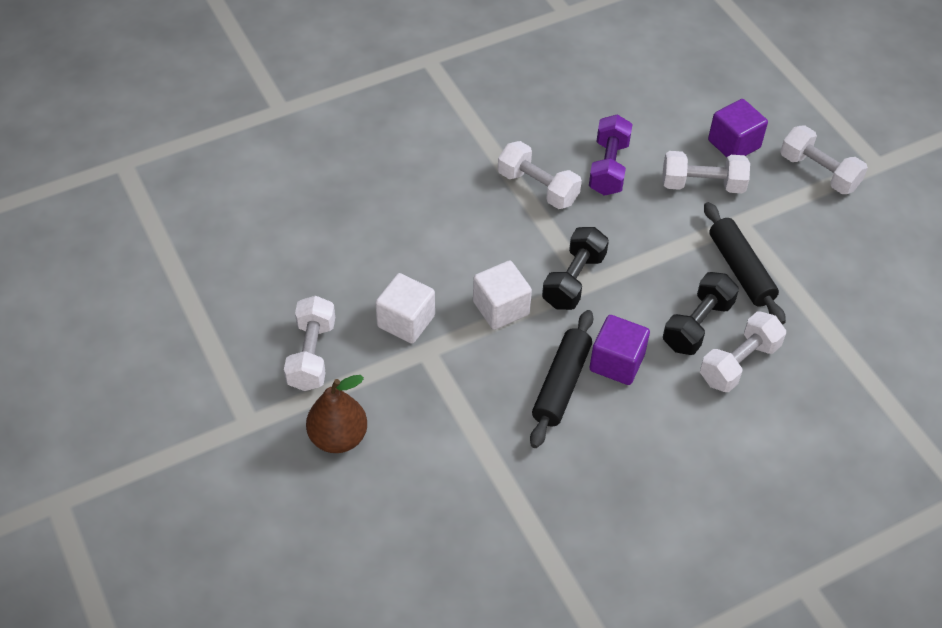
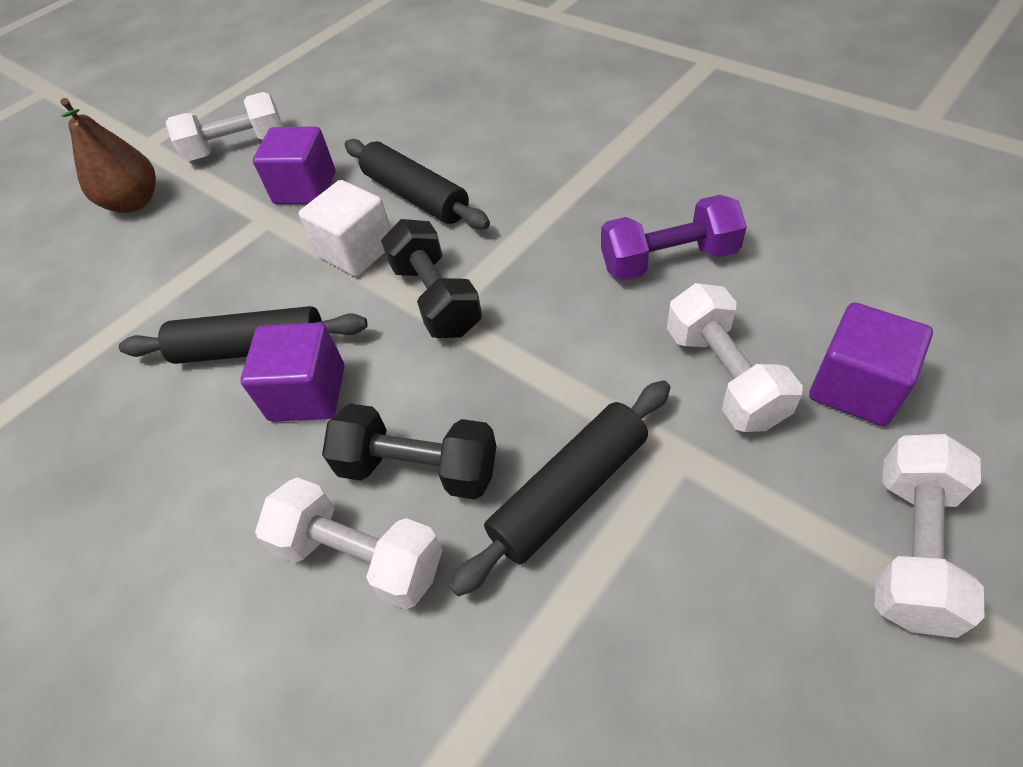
camera: 75 degrees right, 0 degrees up
white cube [375,273,435,344] -> purple cube [253,126,335,204]
white dumbbell [498,141,582,209] -> none
black dumbbell [542,227,609,310] -> black dumbbell turned 60 degrees clockwise [381,219,482,338]
none -> black rolling pin [345,139,490,230]

